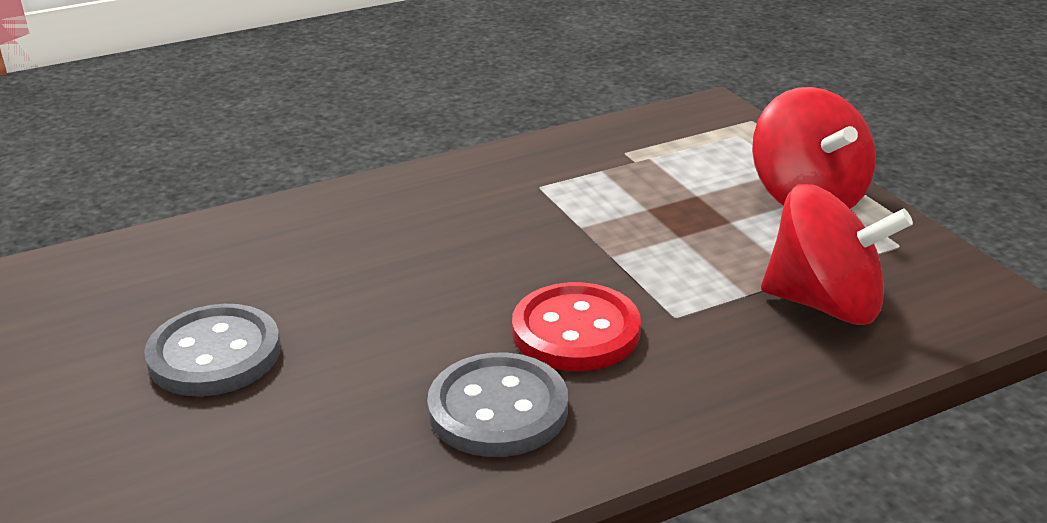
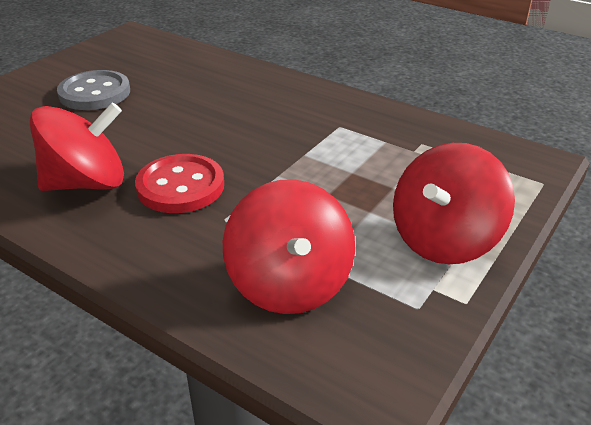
camera: 60 degrees right, 5 degrees up
grey button [427,353,568,457] -> red spinning top [30,102,124,191]

